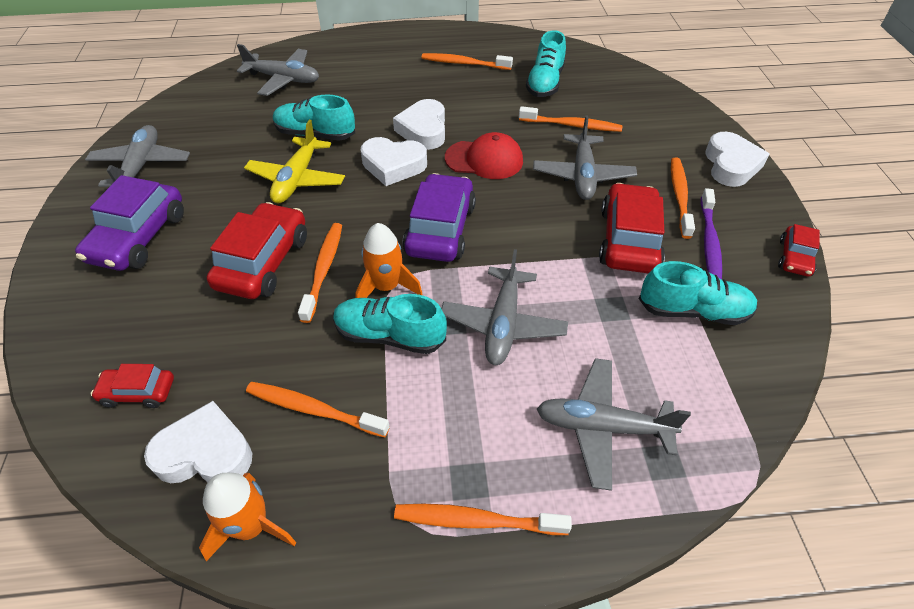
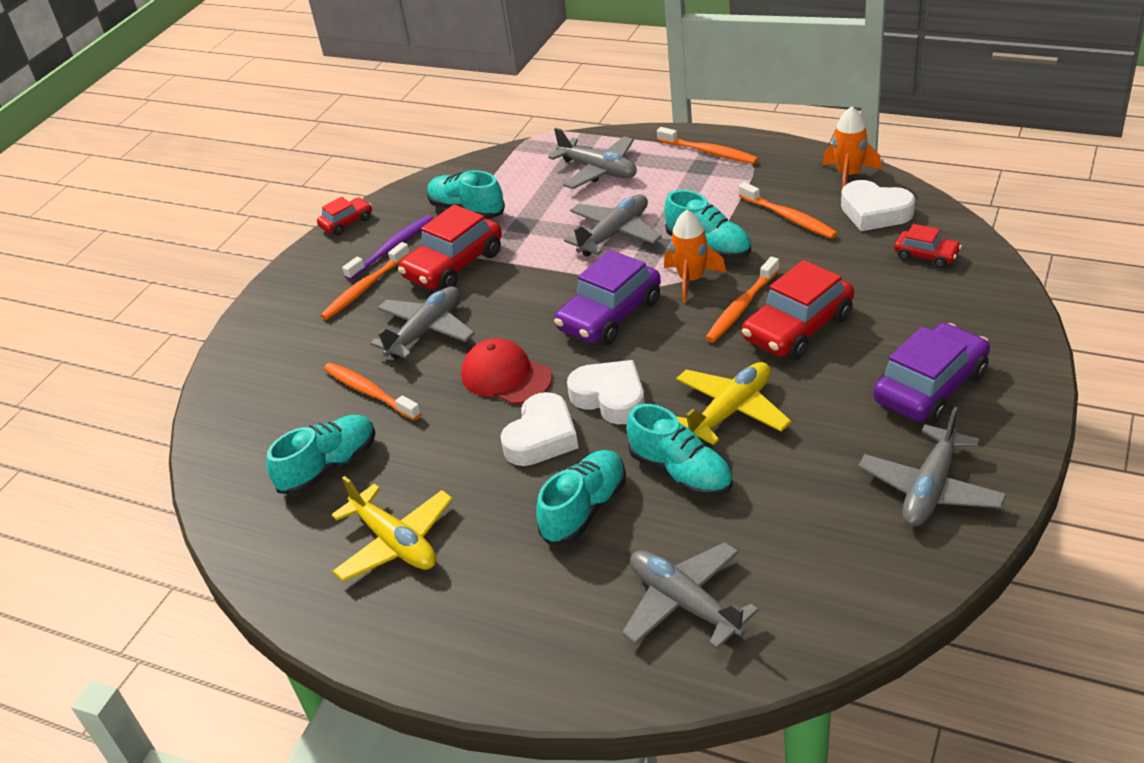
camera: 145 degrees left, 10 degrees down
orange toothbrush [421,53,513,70] -> yellow plane [331,476,453,582]
white heart [705,132,769,187] -> none
none -> turquoise shoe [537,450,626,545]

